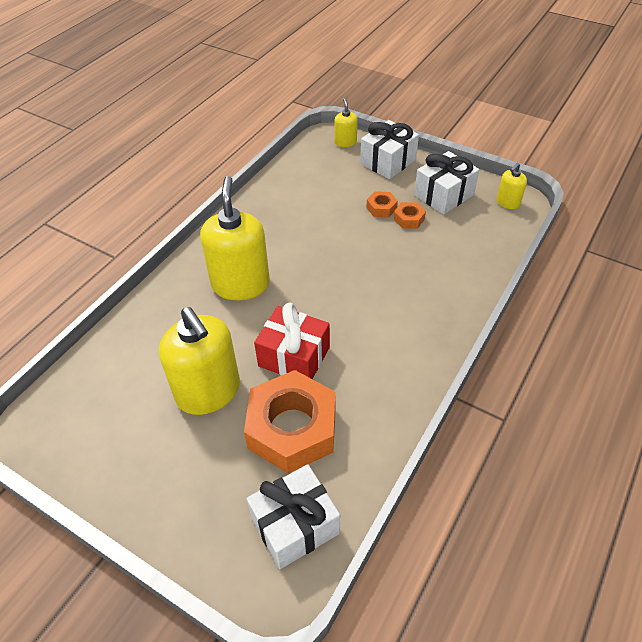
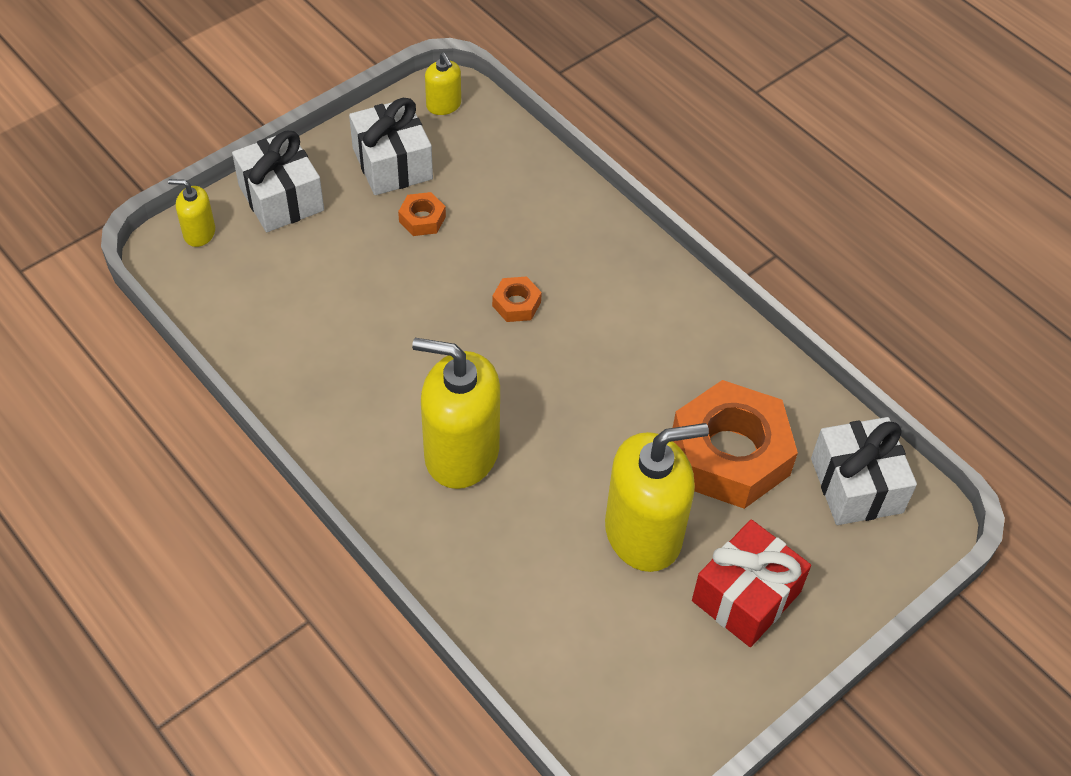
camera: 75 degrees left, 5 degrees up
red gift [254,303,330,379] -> red gift moved to [692,519,811,647]
orange nut [366,191,398,217] -> orange nut moved to [492,277,542,322]

